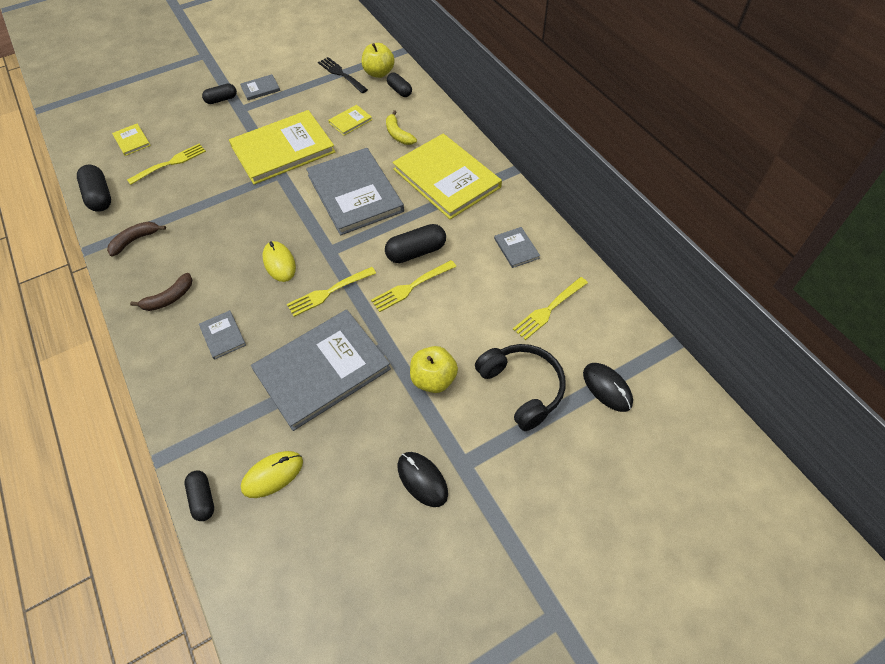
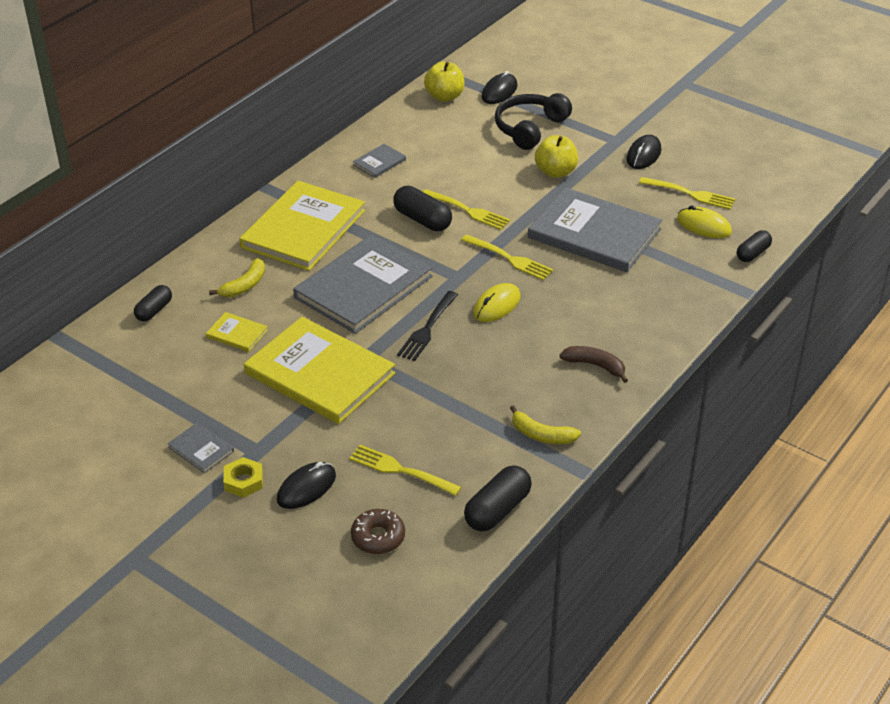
camera: 115 degrees left, 15 degrees down
brown banana [107,221,166,256] -> yellow banana [510,405,581,444]
yellow book [112,123,151,156] -> brown donut [351,509,405,554]
grey book [199,310,246,360] -> none
black capsule [202,83,237,104] -> yellow nut [223,457,263,498]
black fork [318,57,368,93] -> black fork moved to [397,291,458,361]
yellow apple [362,43,395,78] -> yellow apple moved to [424,62,464,102]
yellow fork [513,277,588,340] -> yellow fork moved to [639,177,735,209]
none -> black mouse [277,462,336,509]

